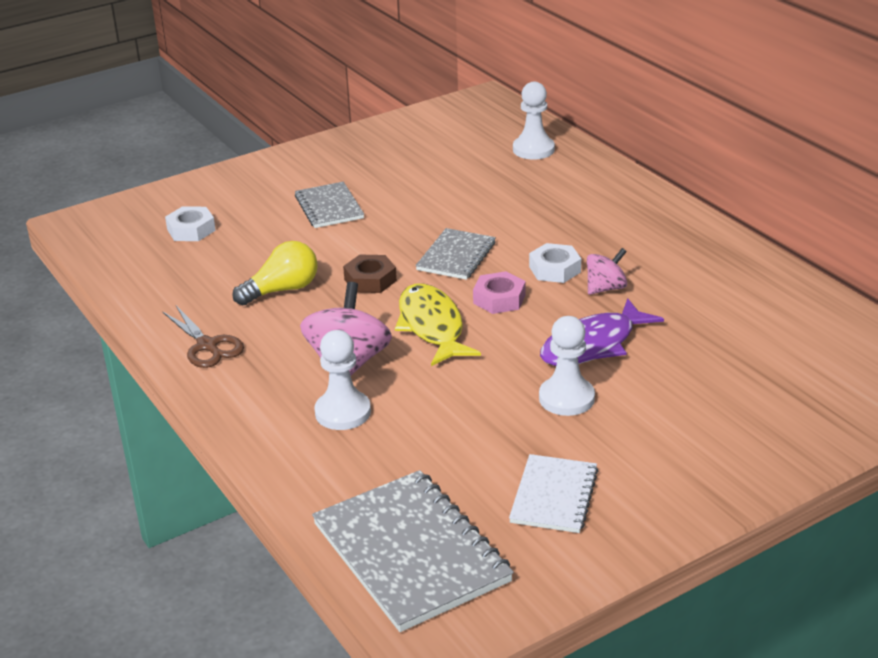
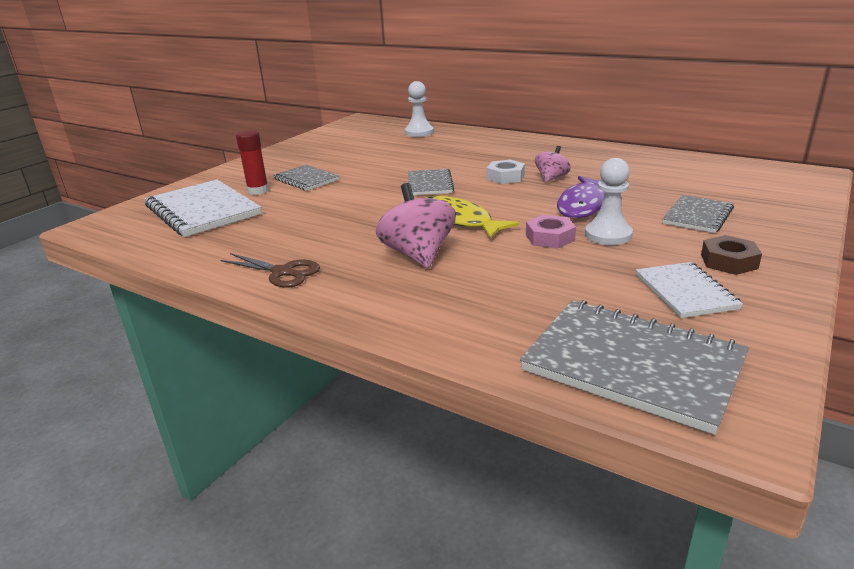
camera: 25 degrees left, 5 degrees down
white nut [165,206,216,241] -> white notebook [145,180,262,237]
yellow light bulb [233,241,318,305] -> none
white pawn [314,330,371,430] -> none
brown nut [343,255,397,293] -> brown nut moved to [701,235,762,275]
pink nut [473,271,526,314] -> pink nut moved to [526,215,576,249]
none -> red glue stick [236,130,269,195]
none -> grey notebook [662,195,734,233]

